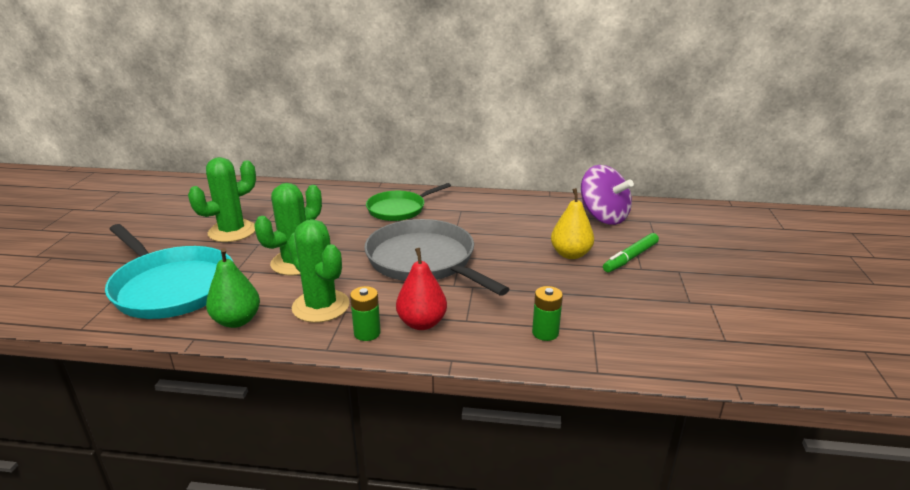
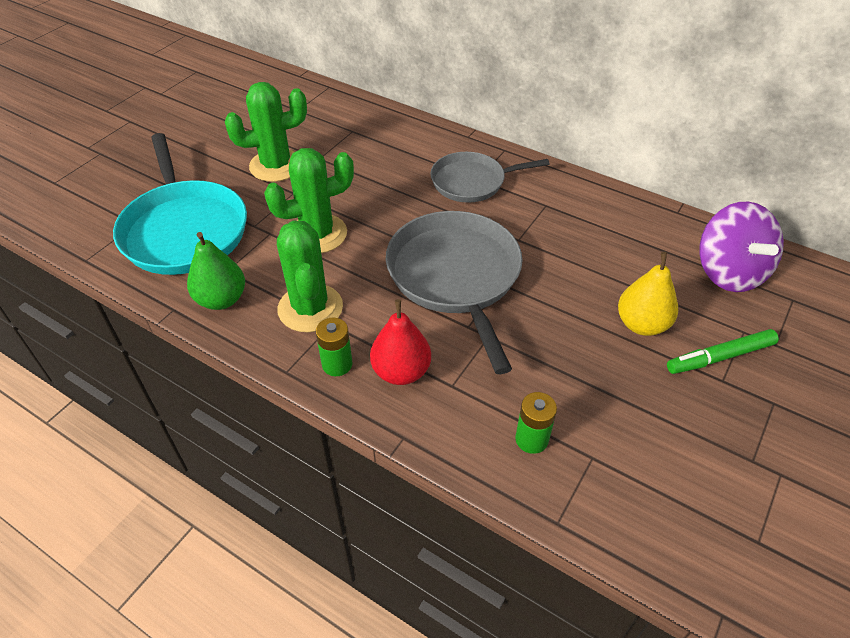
camera: 25 degrees right, 20 degrees up
green pan [366,183,451,221] -> grey pan [431,152,549,203]

